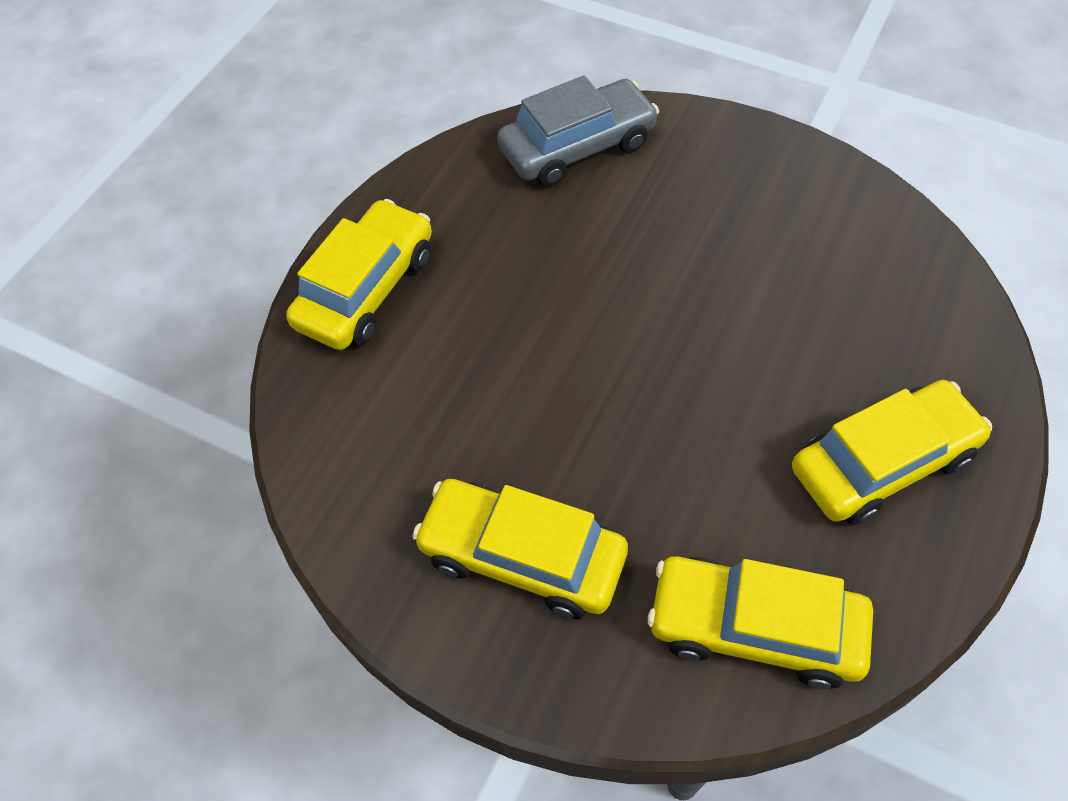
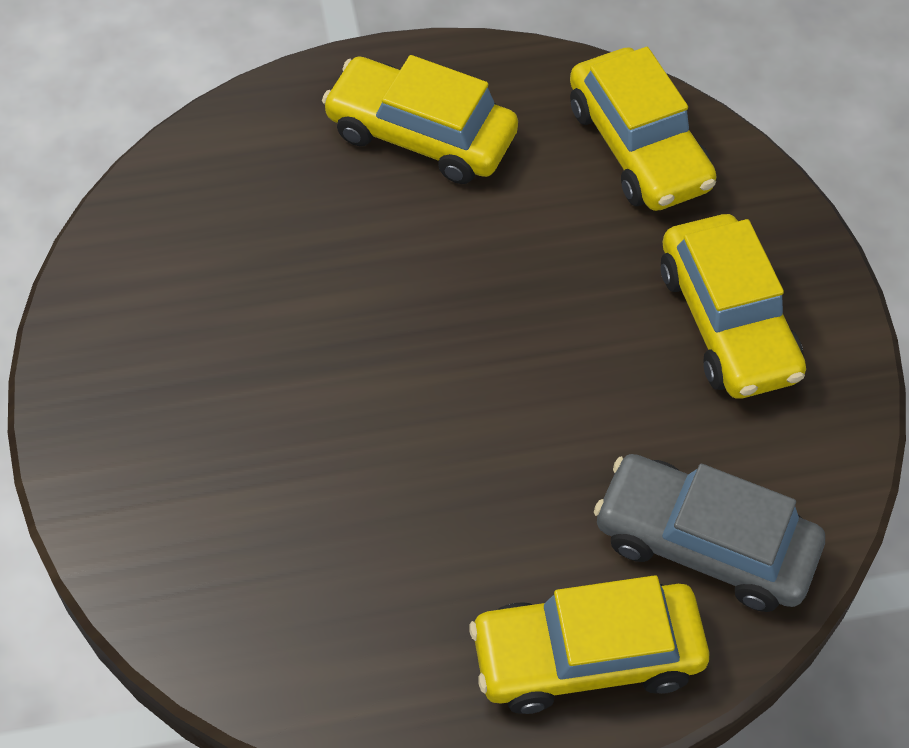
camera: 130 degrees left, 0 degrees up
grey car [497,75,659,187] -> grey car moved to [594,454,825,612]

